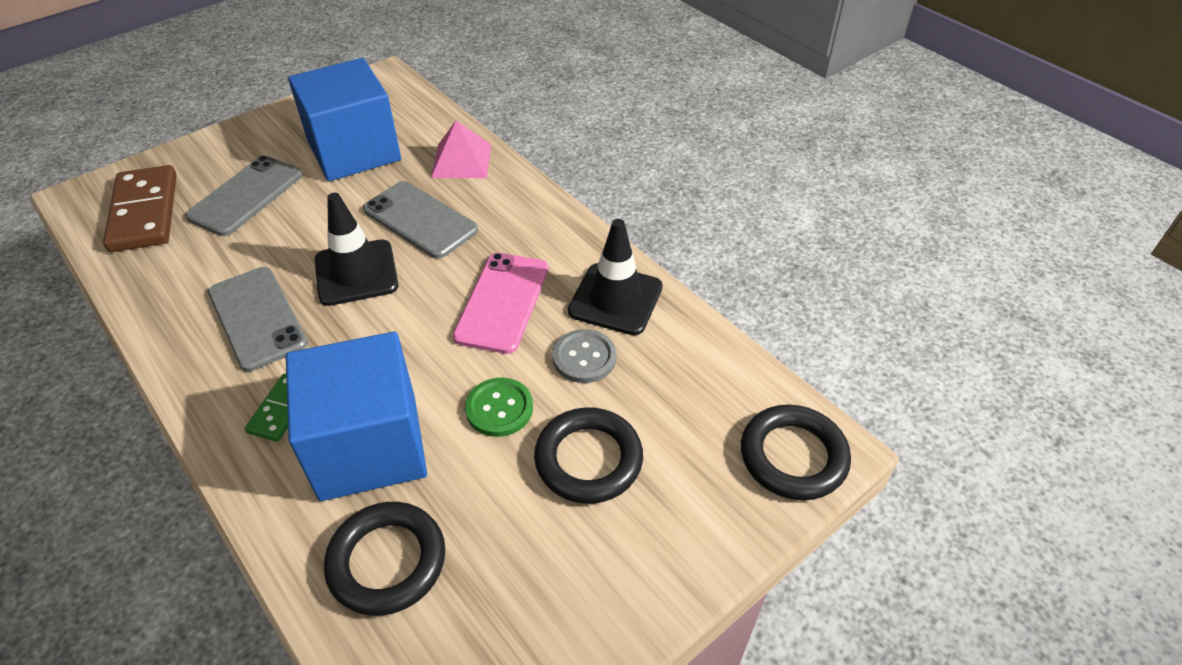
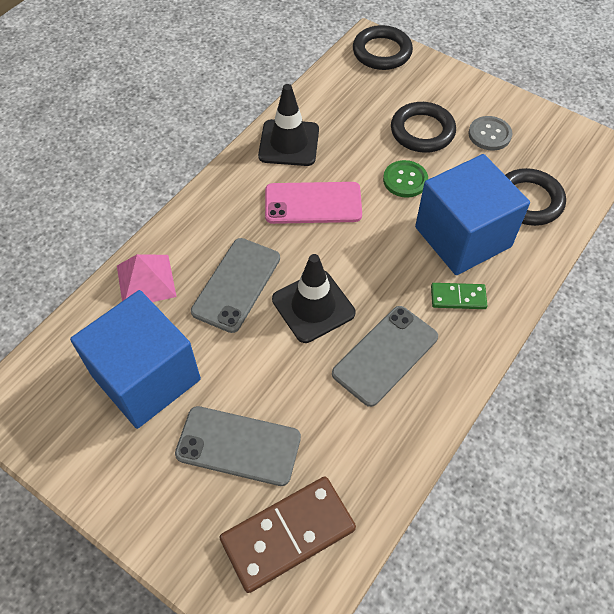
camera: 105 degrees left, 10 degrees up
grey button [552,329,617,383] -> grey button moved to [468,116,512,150]

